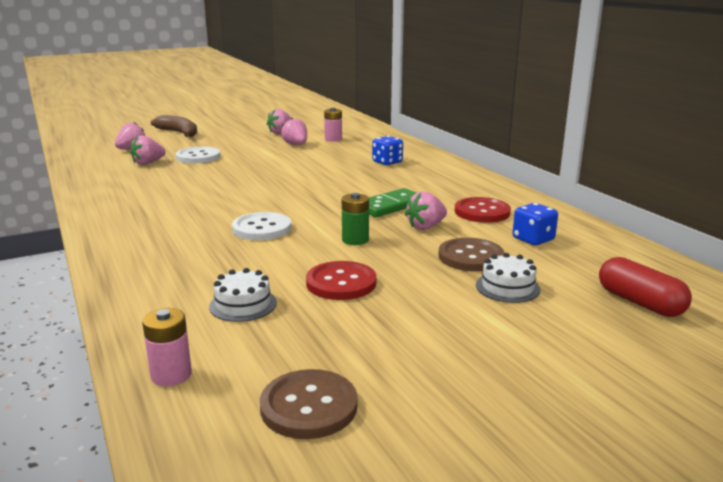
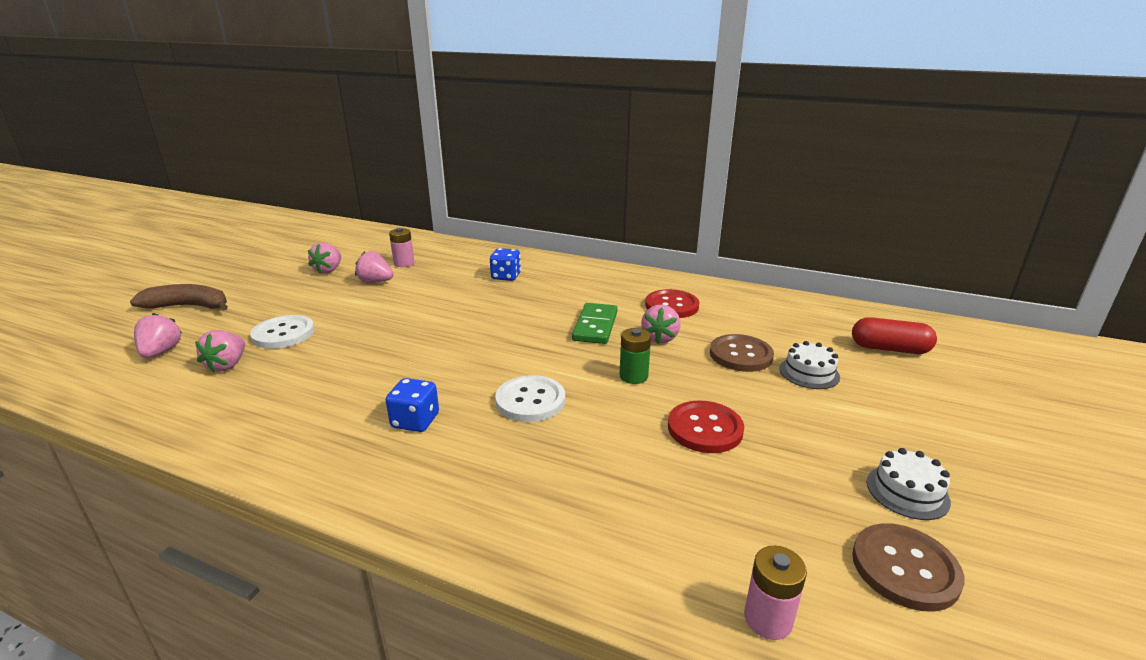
camera: 40 degrees left, 5 degrees up
white cake [209,268,277,322] -> white cake moved to [867,448,951,520]
blue dice [512,203,558,245] -> blue dice moved to [386,378,439,432]

